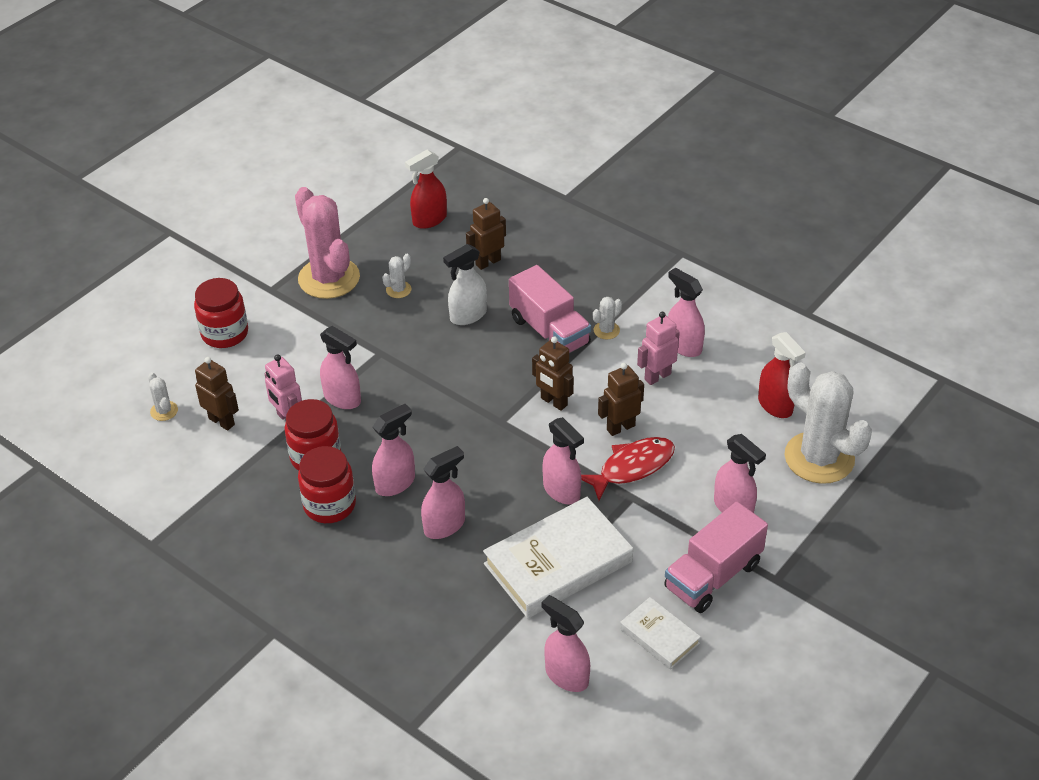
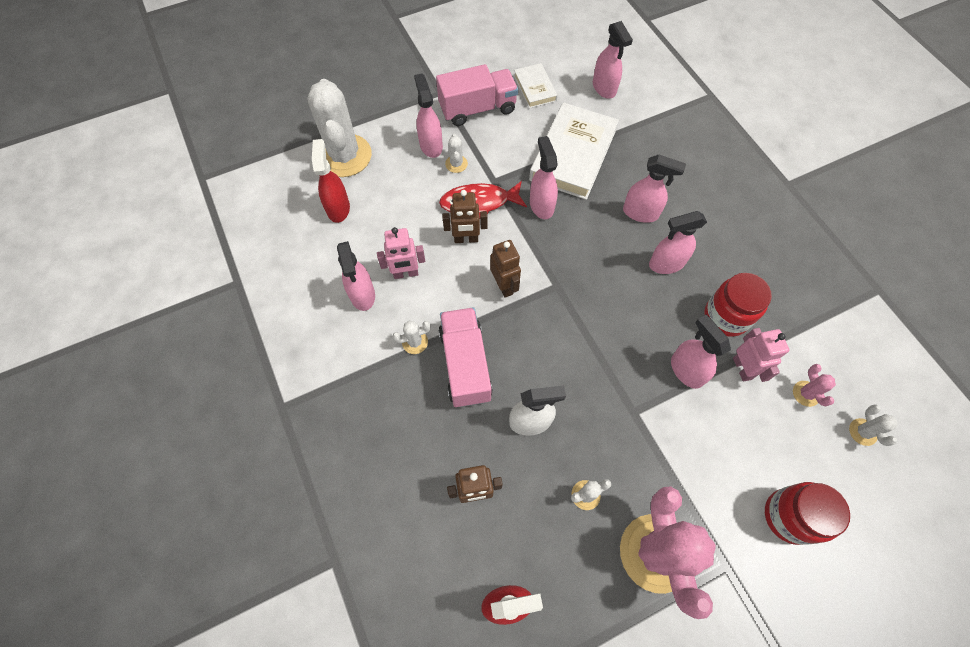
camera: 155 degrees left, 20 degrees up
brown robot [195,357,239,431] -> pink cactus [793,364,836,407]
red jar [298,446,356,523] -> none
pink spray bottle [421,446,465,539] -> pink spray bottle turned 150 degrees counterclockwise [623,155,686,223]
white book [483,497,633,618] -> white book turned 60 degrees counterclockwise [529,102,619,200]
none -> white cactus [445,134,468,173]

